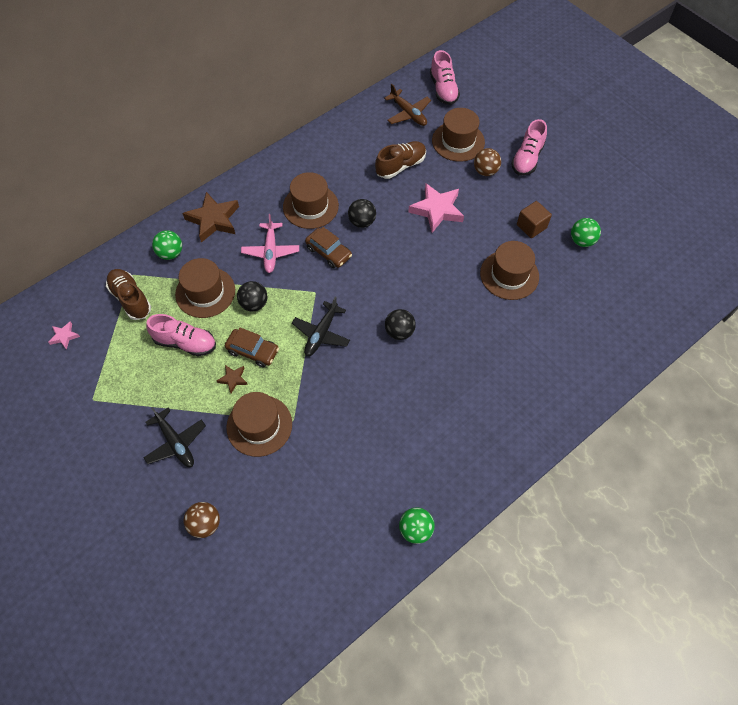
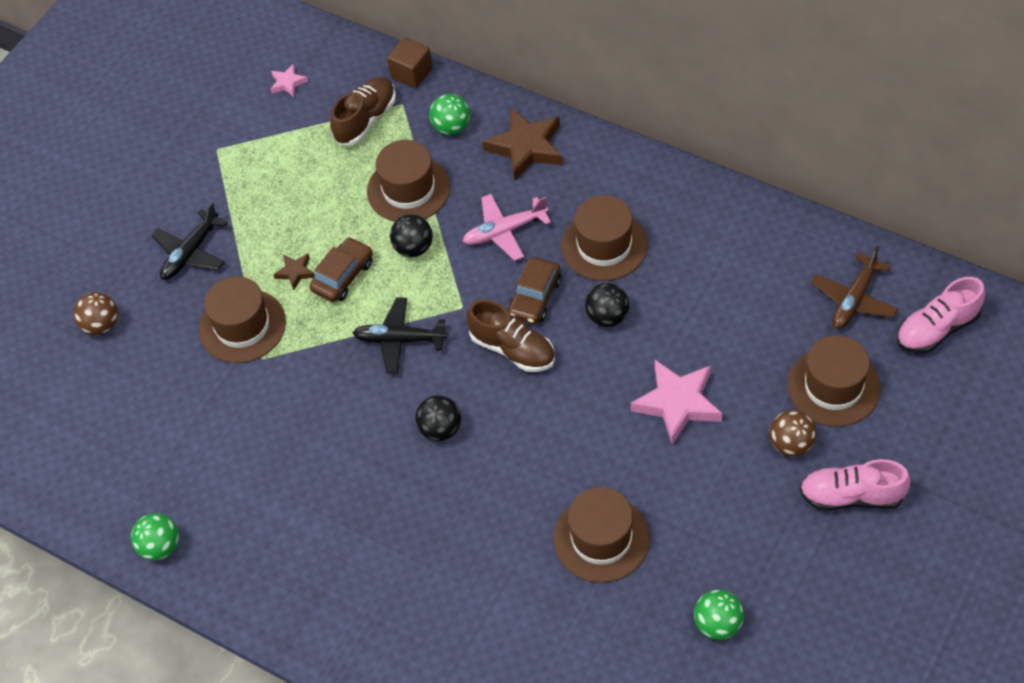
camera: 75 degrees right, 5 degrees down
pink shoe [146,314,216,356] -> none
brown car [225,328,279,367] -> brown car turned 150 degrees counterclockwise [310,237,373,302]
brown shoe [375,141,426,179] -> brown shoe moved to [466,300,555,372]
brown cube [517,201,552,238] -> brown cube moved to [387,37,433,88]

